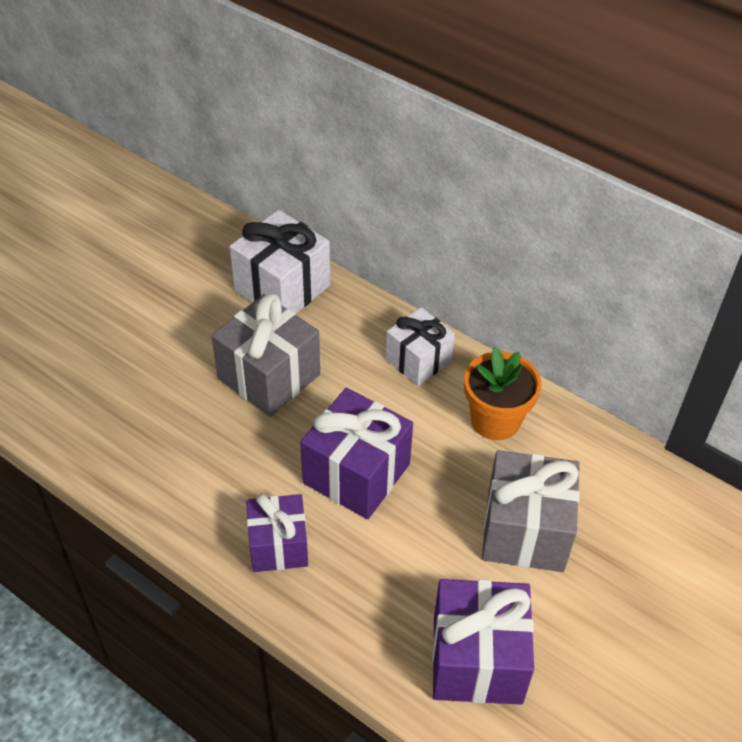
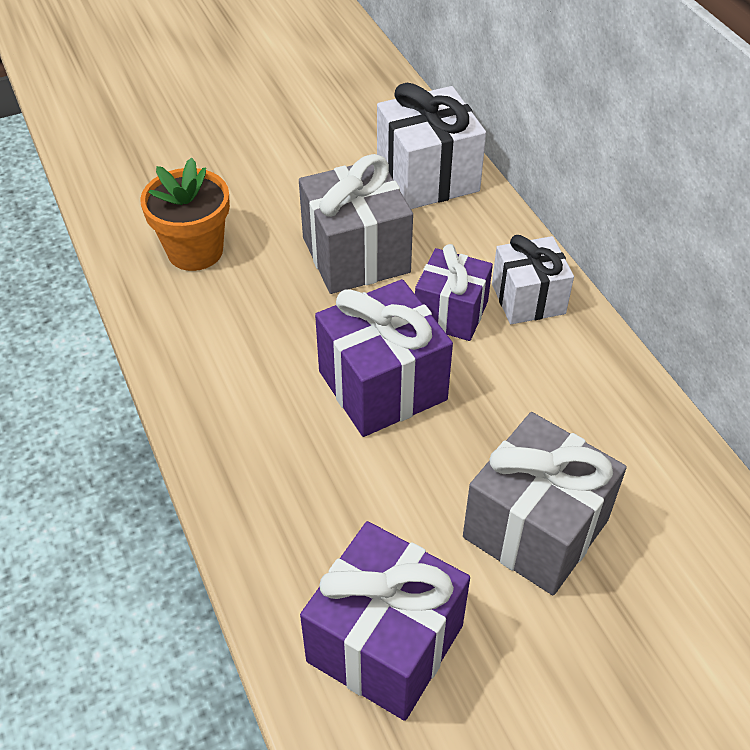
camera: 30 degrees right, 0 degrees up
purple gift [246,494,308,572] -> purple gift moved to [415,244,493,341]
orange flower pot [464,347,542,440] -> orange flower pot moved to [140,158,230,271]

